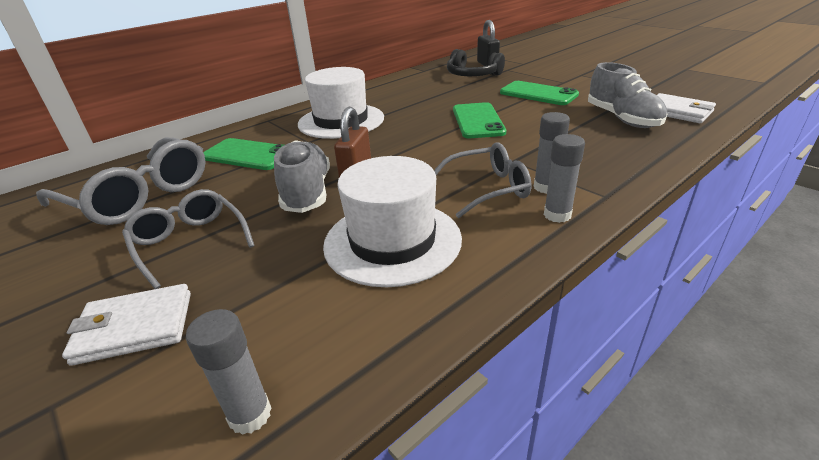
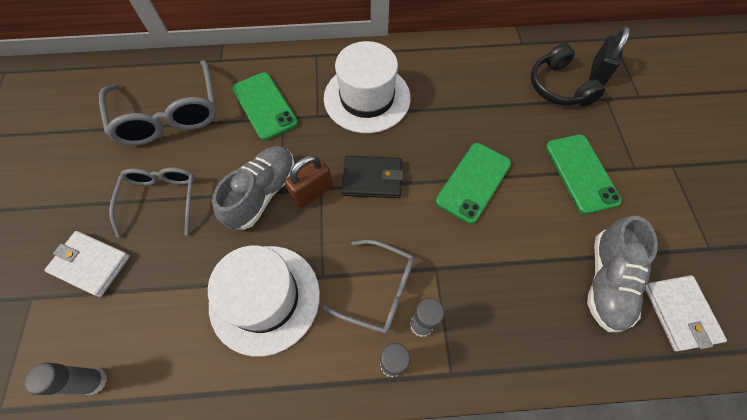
camera: 35 degrees right, 30 degrees up
none -> black wallet [342,156,403,198]

